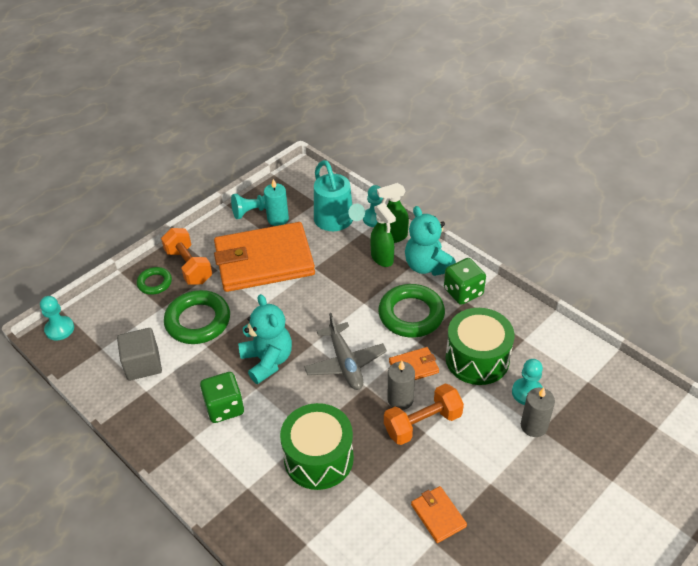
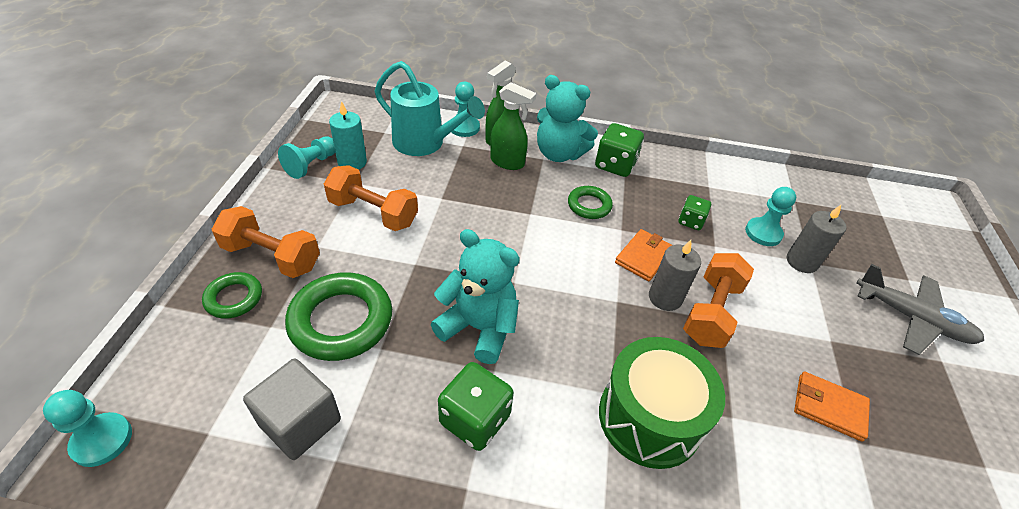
camera: 40 degrees left, 0 degrees up
orange wallet [214,222,315,292] -> orange dumbbell [324,165,418,231]
grey plane [304,313,387,390] -> grey plane moved to [856,264,984,355]
green ring [378,284,445,338] -> green ring [568,186,613,219], size x0.55
green drum [445,308,514,385] -> green dice [679,195,711,230]

